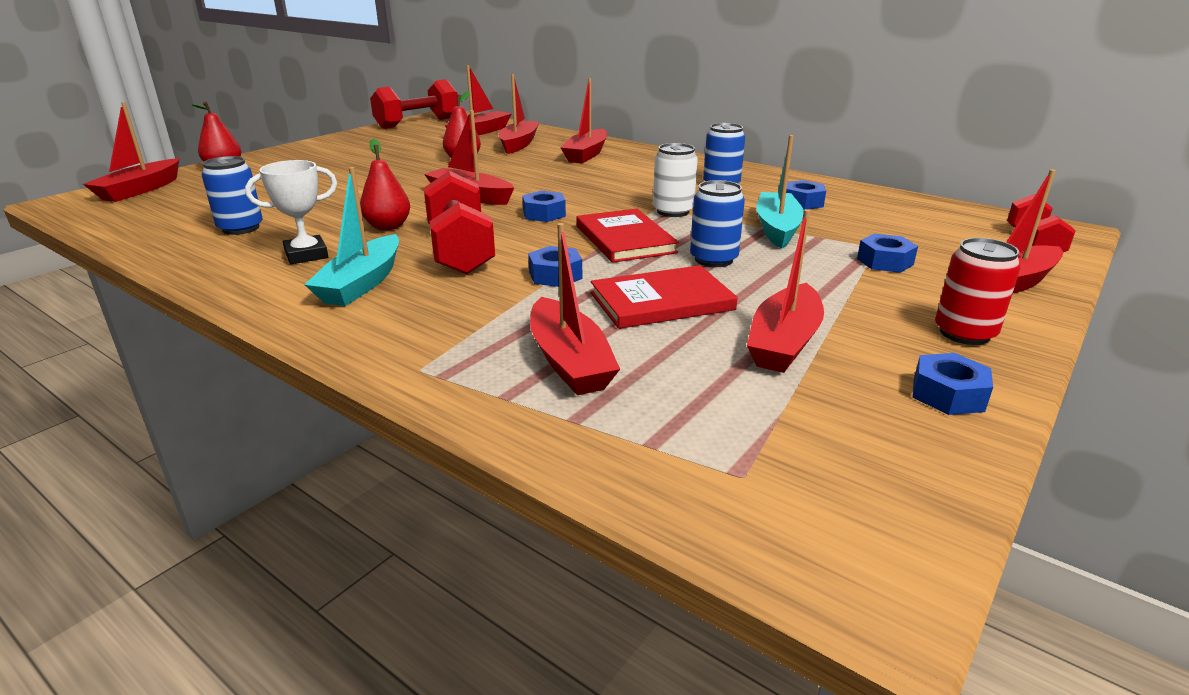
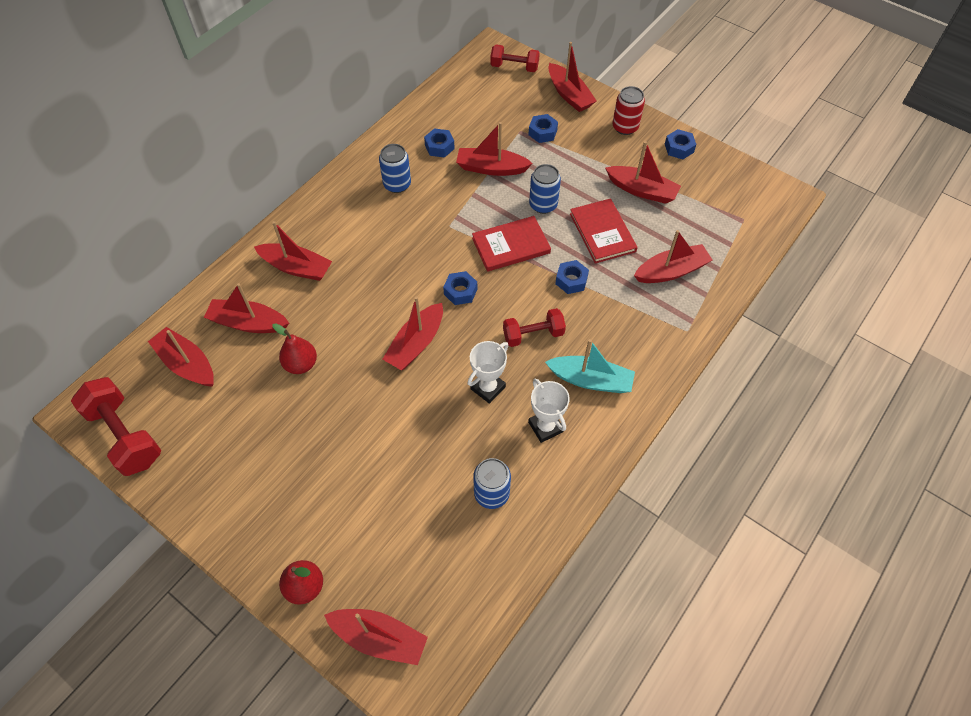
camera: 90 degrees left, 30 degrees up
red pear [360,139,410,231] -> white trophy [467,341,508,404]
red dumbbell [424,171,495,275] -> red dumbbell [503,308,566,347], size x0.64
white can [653,143,698,217] -> none
turquoise boat [757,135,804,249] -> red boat [456,122,533,176]

